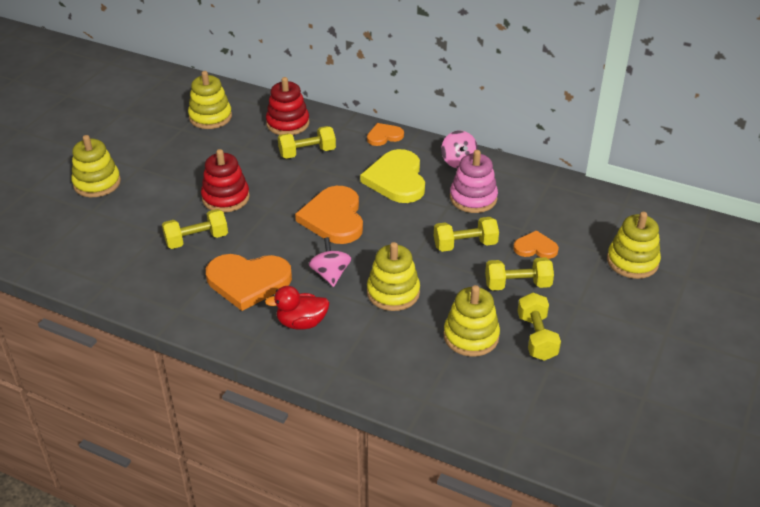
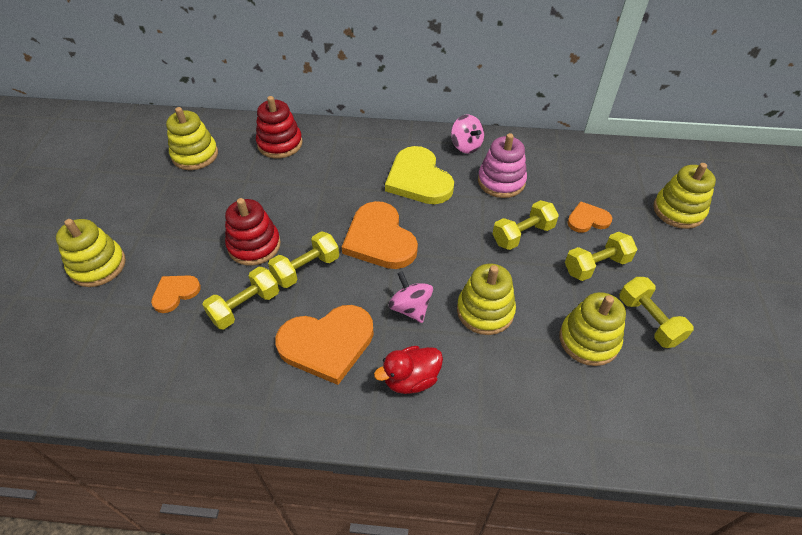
camera: 20 degrees left, 10 degrees up
yellow dumbbell [278,126,336,159] -> yellow dumbbell moved to [268,231,339,288]
orange heart [367,123,404,146] -> orange heart moved to [151,275,201,313]

